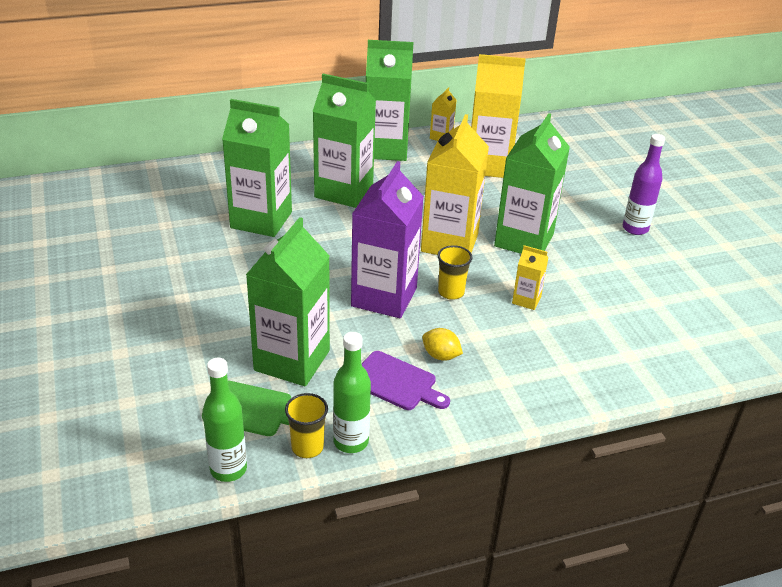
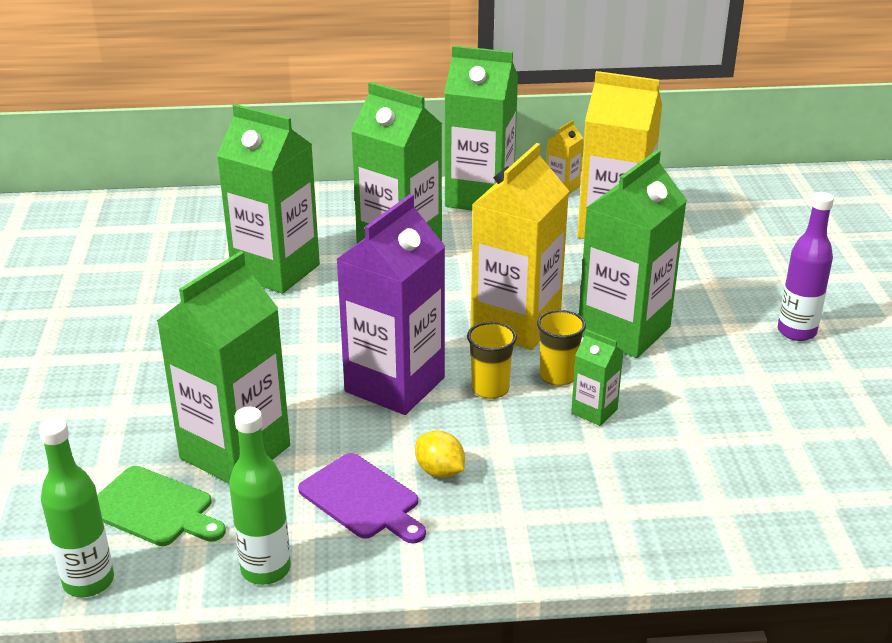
camera: 15 degrees right, 5 degrees down
yellow cup [285,393,328,458] -> yellow cup moved to [537,310,586,386]
yellow carton [512,245,548,310] -> green carton [571,329,624,426]

